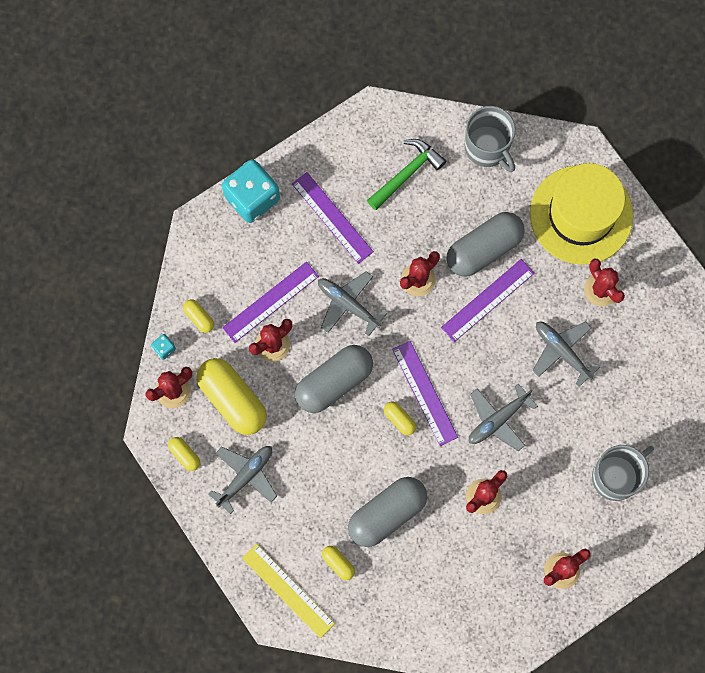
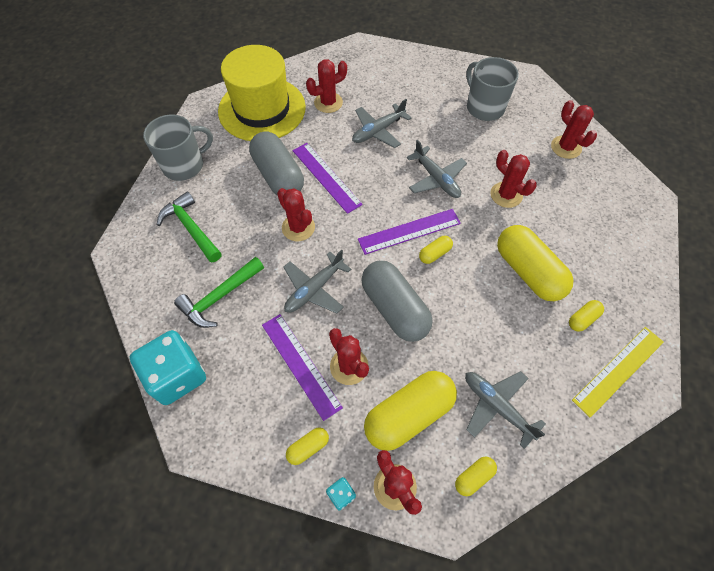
camera: 85 degrees left, 15 degrees down
purple ruler [292,172,374,264] -> green hammer [174,257,264,328]
grey capsule [348,477,427,547] -> yellow capsule [497,225,573,301]

